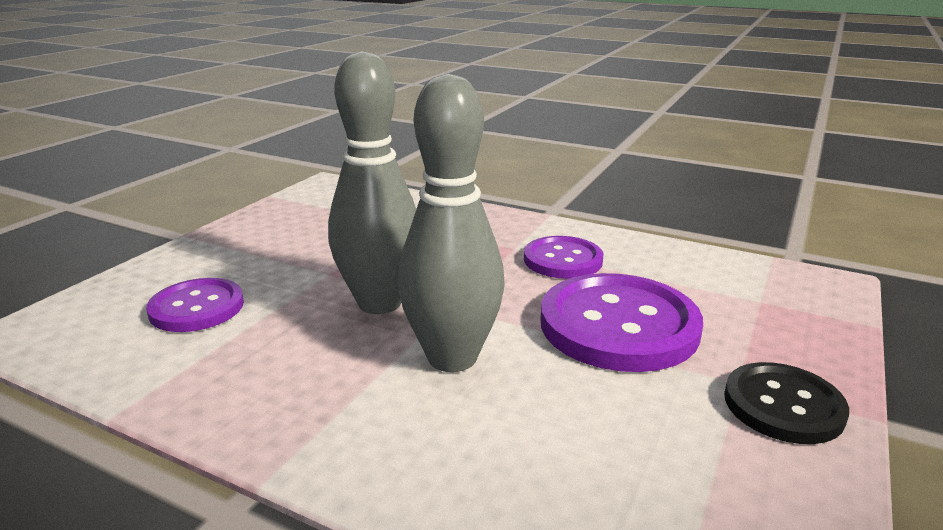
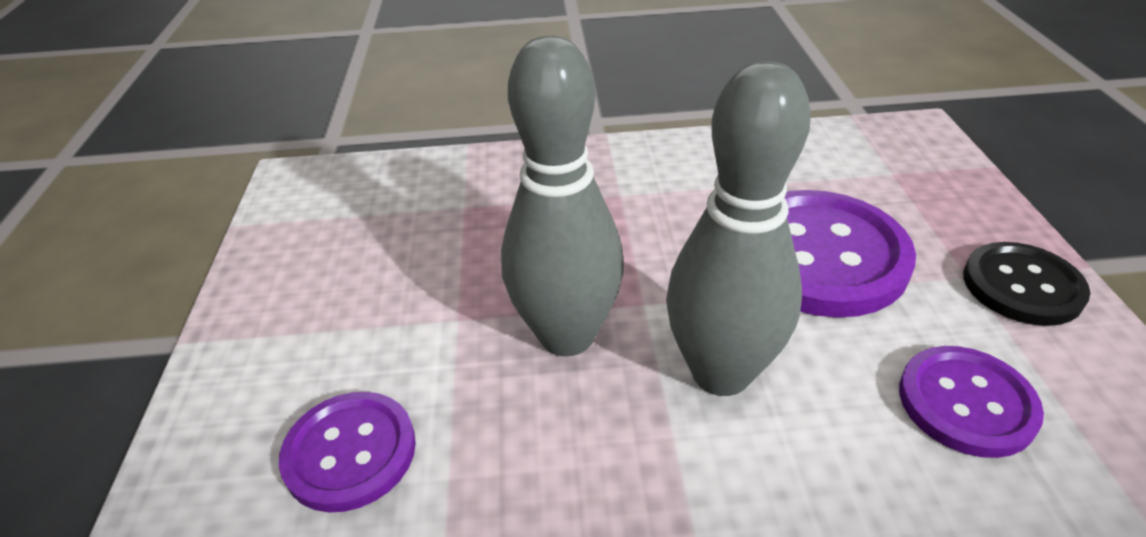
camera: 30 degrees left, 15 degrees up
purple button [524,236,603,279] -> purple button moved to [899,346,1044,458]

